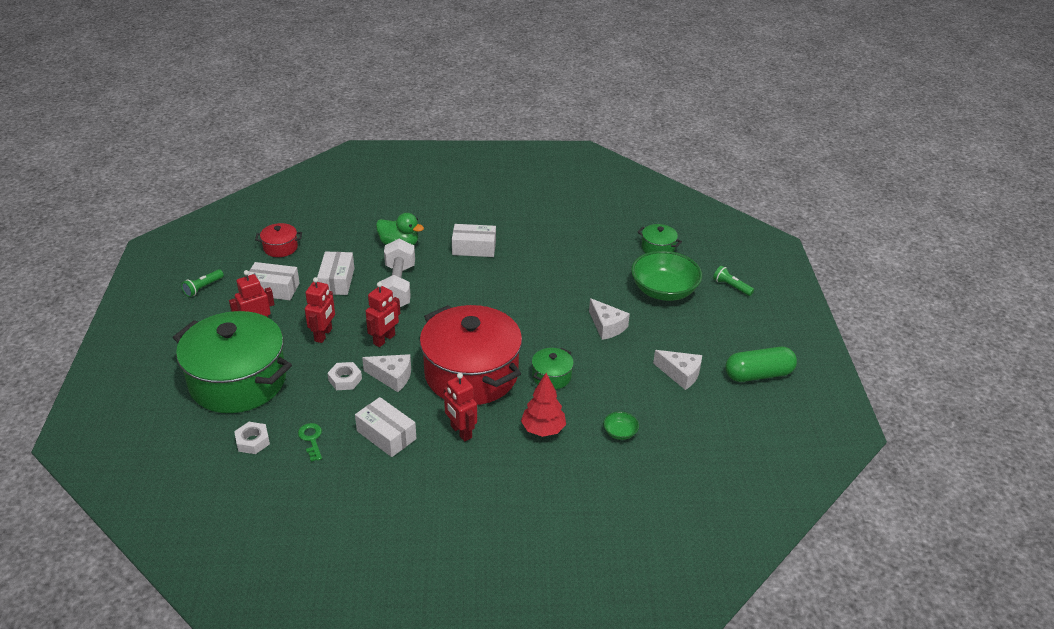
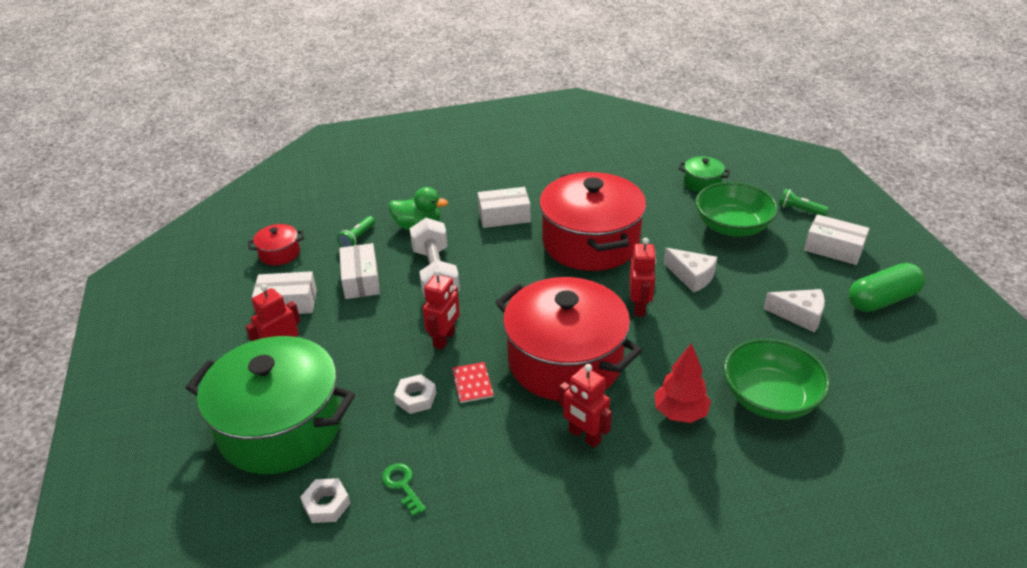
camera: 10 degrees left, 0 degrees up
green flashlight [181,269,224,297] -> green flashlight moved to [337,216,375,247]
red robot [305,277,335,343] -> red robot moved to [629,238,656,316]
white box [355,397,417,457] -> white box moved to [804,214,870,265]
white cheese [362,354,411,392] -> red notebook [451,362,494,403]
green pot [532,348,574,389] -> none
green bowl [603,412,639,440] -> green bowl [723,339,830,420], size x2.32
none -> red pot [539,171,646,271]

